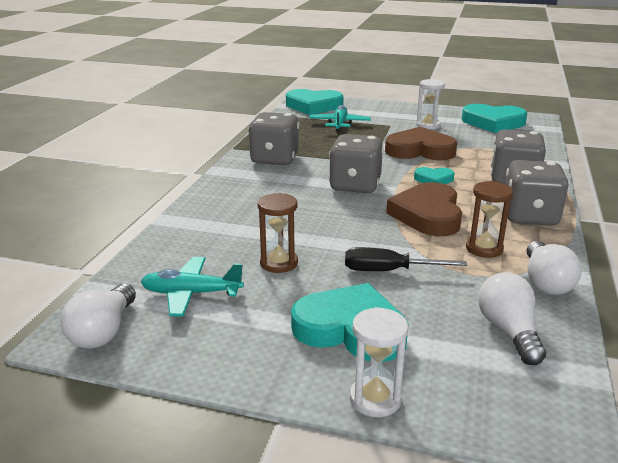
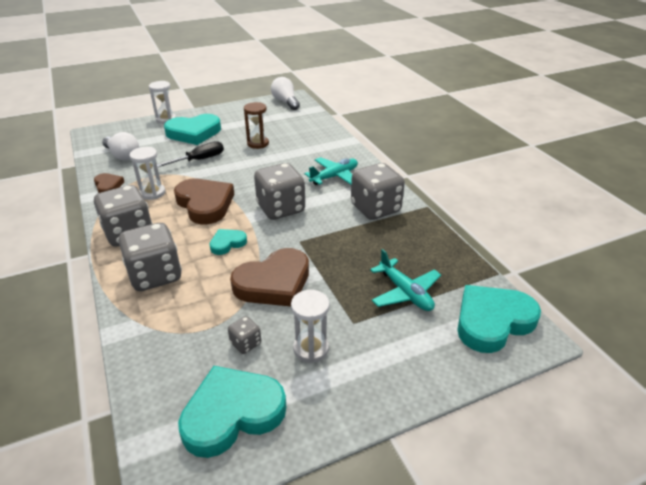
camera: 140 degrees right, 10 degrees up
turquoise plane [141,257,244,316] -> turquoise plane moved to [304,157,358,185]
brown hourglass [466,181,513,258] -> white hourglass [129,147,165,200]
white light bulb [527,241,582,295] -> brown heart [94,173,124,193]
none -> grey dice [228,316,261,354]

